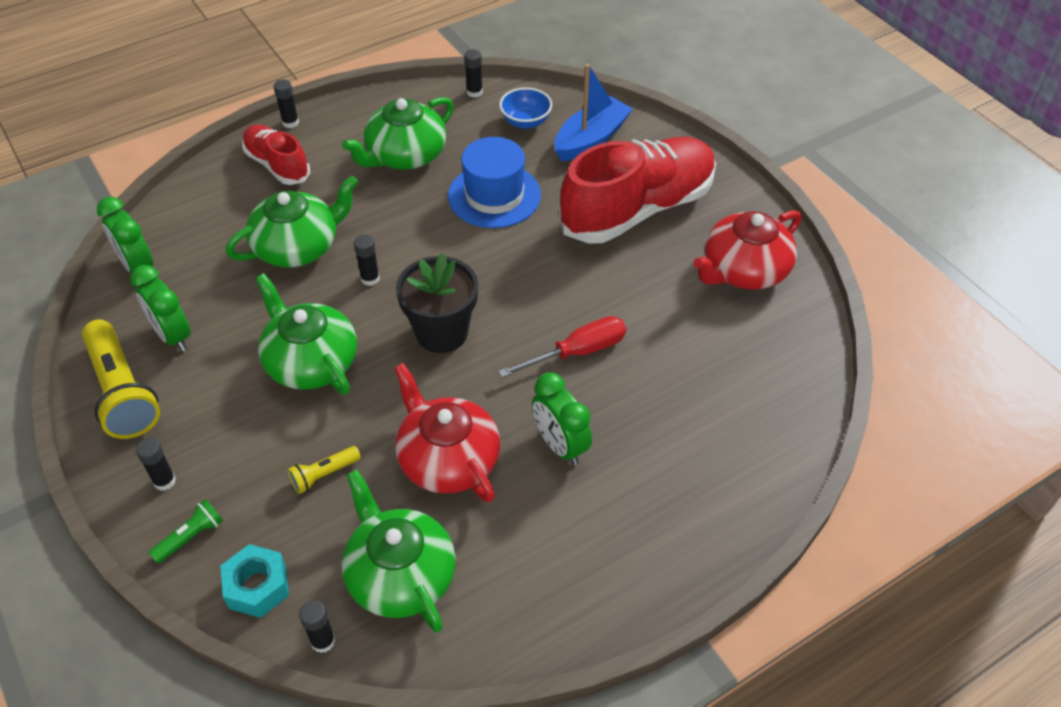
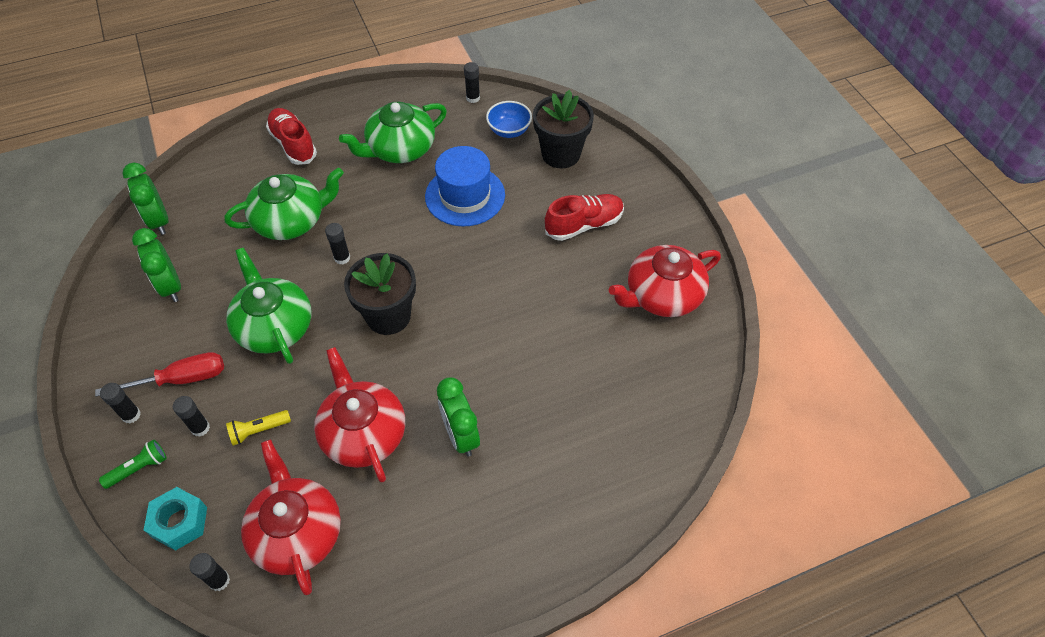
camera: 10 degrees right, 5 degrees up
yellow flashlight [82,319,160,439] -> none
black glue stick [273,80,299,128] -> black glue stick moved to [173,396,210,437]
green teapot [341,469,456,633] -> red teapot [241,440,341,595]
red screwdriver [498,316,626,378] -> red screwdriver moved to [95,352,224,397]
blue boat [555,64,633,161] -> black flower pot [533,90,594,168]
red shoe [559,137,716,243] -> red shoe [545,194,624,241], size x0.54

